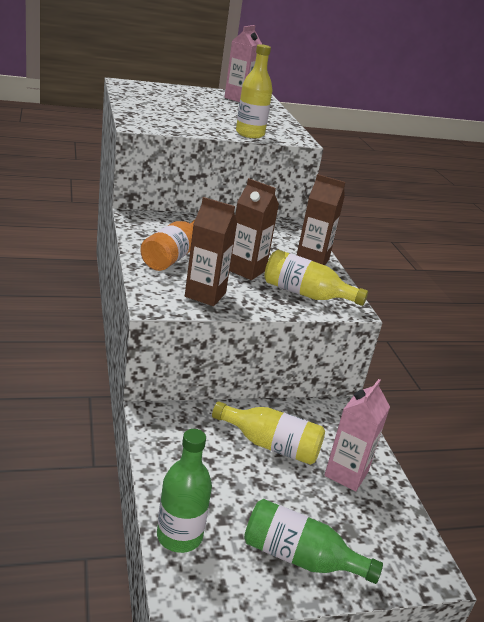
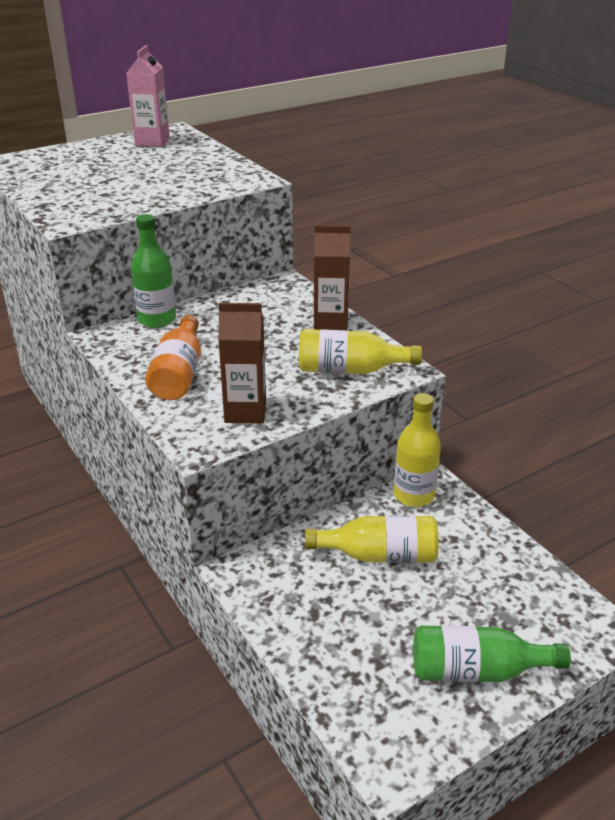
camera: 15 degrees left, 5 degrees up
green bottle [157,429,212,553] -> green bottle moved to [131,214,176,328]
brown carton [230,178,279,280] -> none
yellow bottle [236,44,272,138] -> yellow bottle moved to [394,393,441,507]
pink carton [324,379,390,491] -> none

